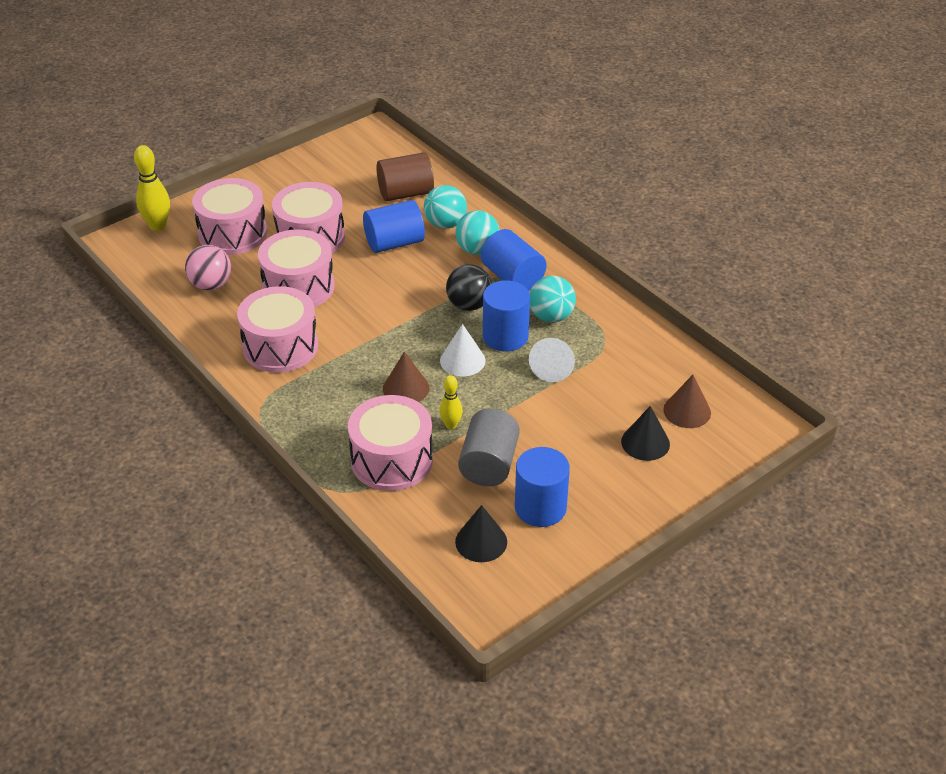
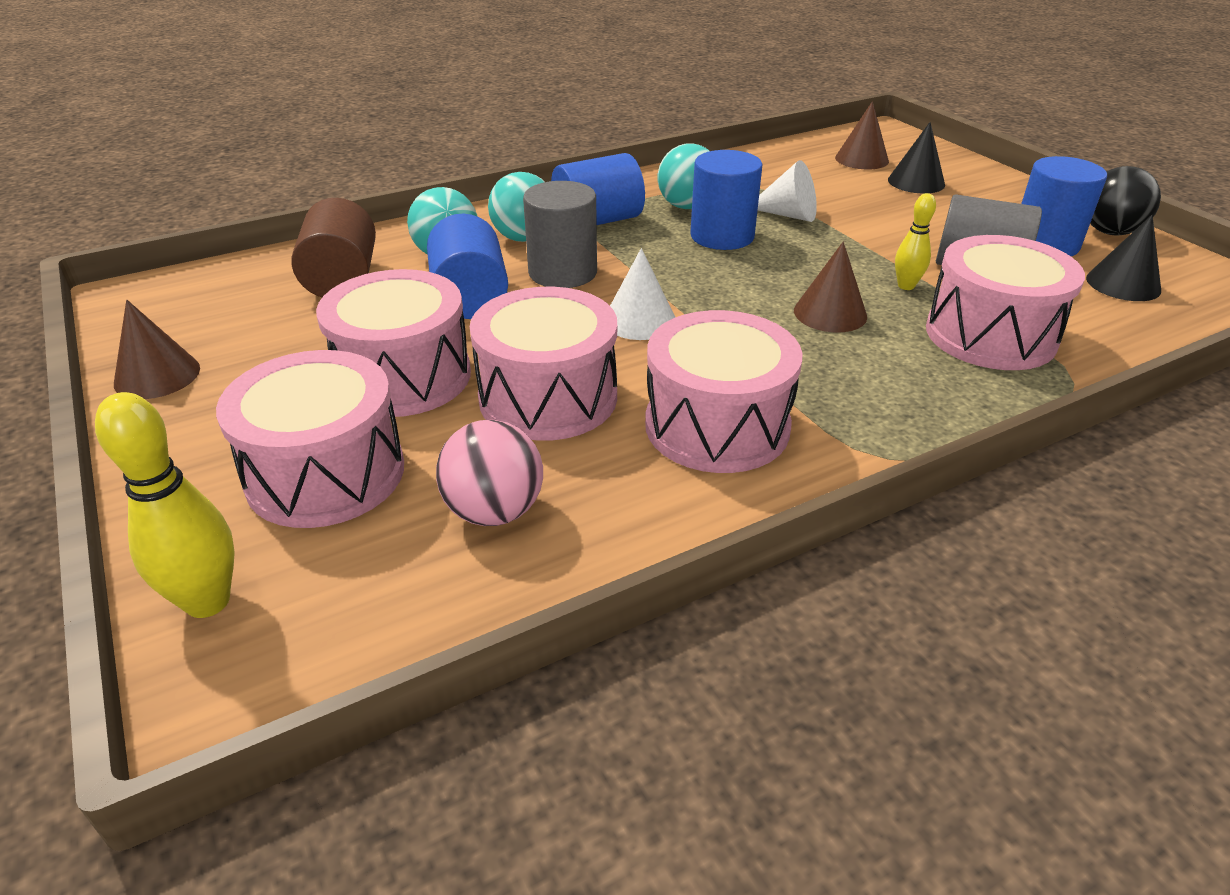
camera: 80 degrees left, 5 degrees down
white cone [440,324,486,376] -> white cone moved to [610,248,675,340]
black ball [446,264,492,311] -> black ball moved to [1090,166,1161,235]
none -> brown cone [114,300,200,399]
none -> grey cylinder [523,181,597,288]

